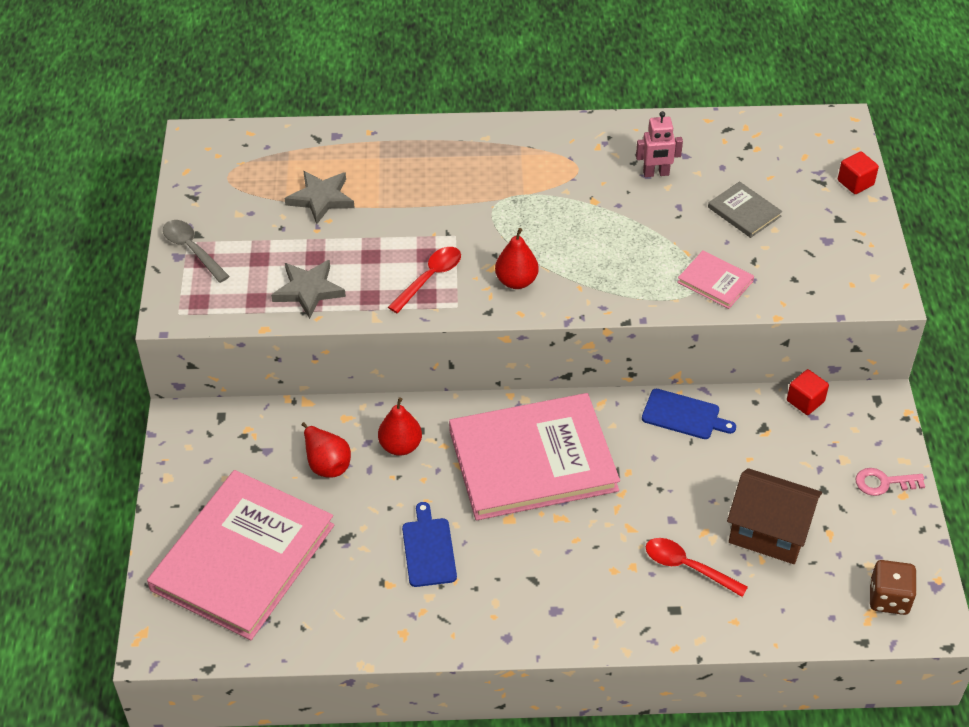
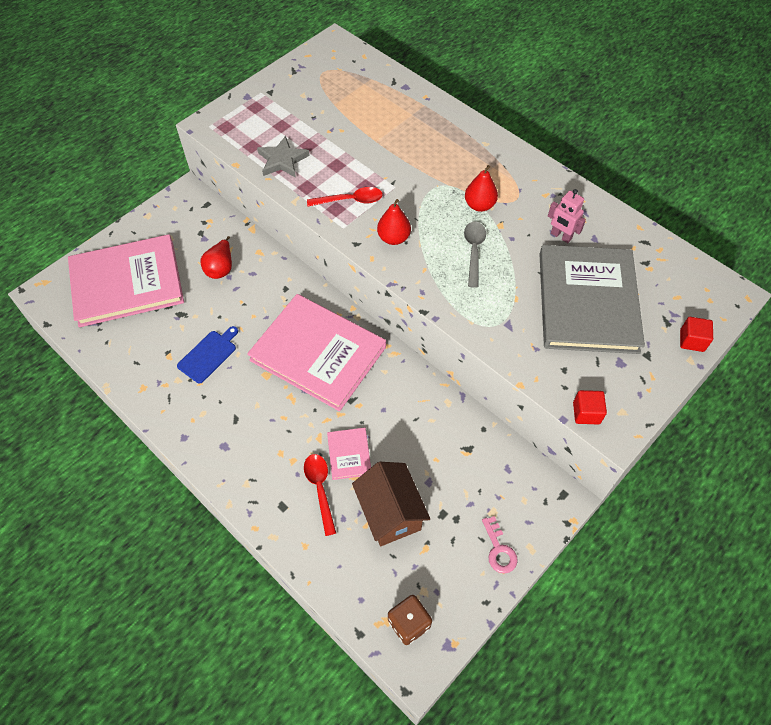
camera: 45 degrees right, 10 degrees up
grey spoon [163,220,230,283] -> grey spoon moved to [464,221,486,288]
grey star [285,171,355,224] -> none
red pear [378,397,422,456] -> red pear moved to [465,165,498,212]
blue cutting board [642,389,736,439] -> none
pink book [677,250,754,309] -> pink book moved to [327,428,371,480]
grey book [708,181,782,238] -> grey book [539,245,645,354], size x2.37
red cube [787,369,829,415] -> red cube moved to [573,390,607,425]
pink key [855,468,925,496] -> pink key turned 150 degrees counterclockwise [482,516,518,574]

